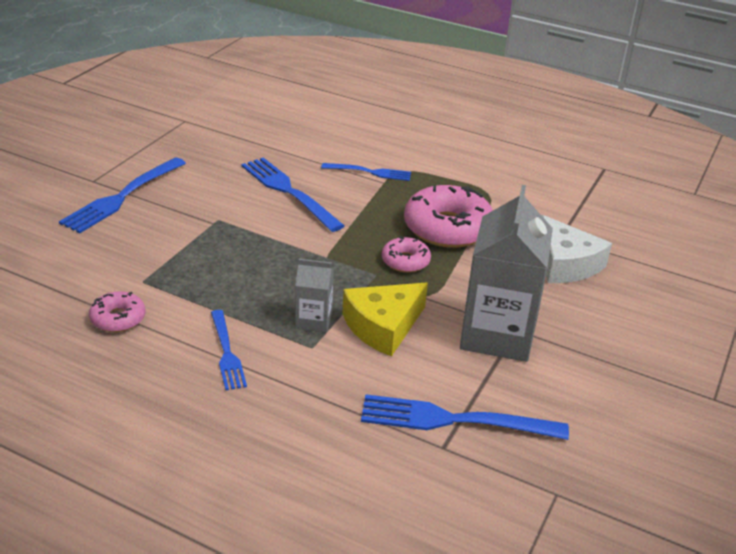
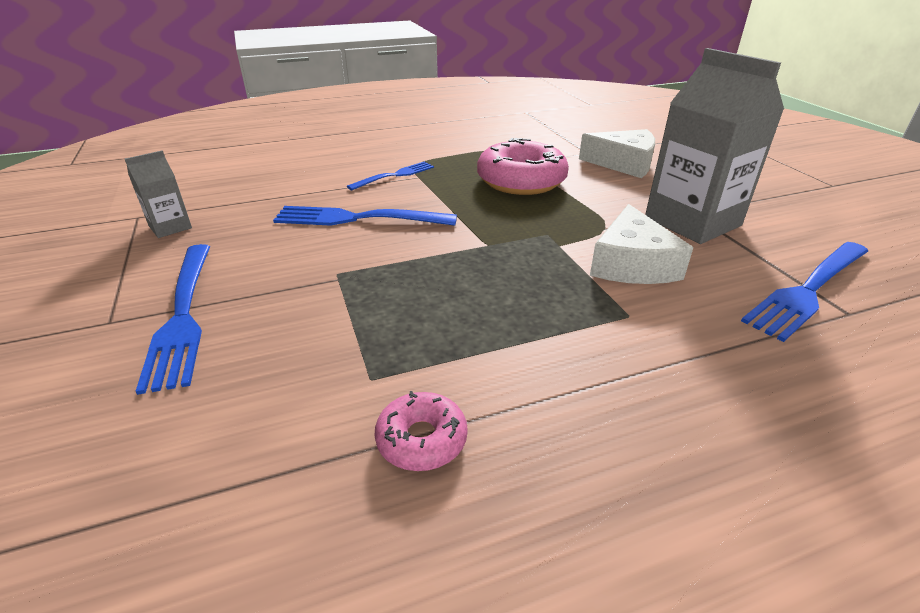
camera: 45 degrees left, 0 degrees up
blue fork [211,310,247,390] -> none
grey carton [295,259,334,333] -> grey carton moved to [125,150,192,238]
yellow cheese [342,283,428,357] -> white cheese [590,204,693,284]
pink donut [382,236,431,273] -> none

